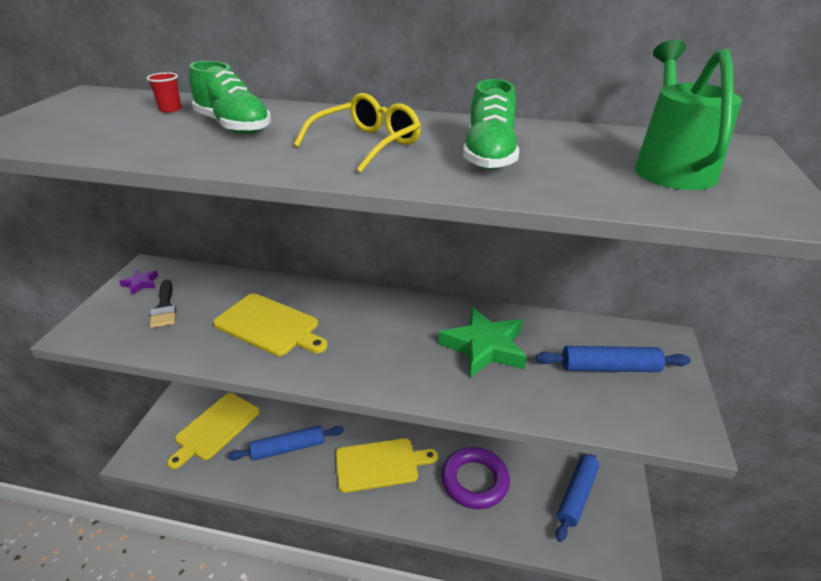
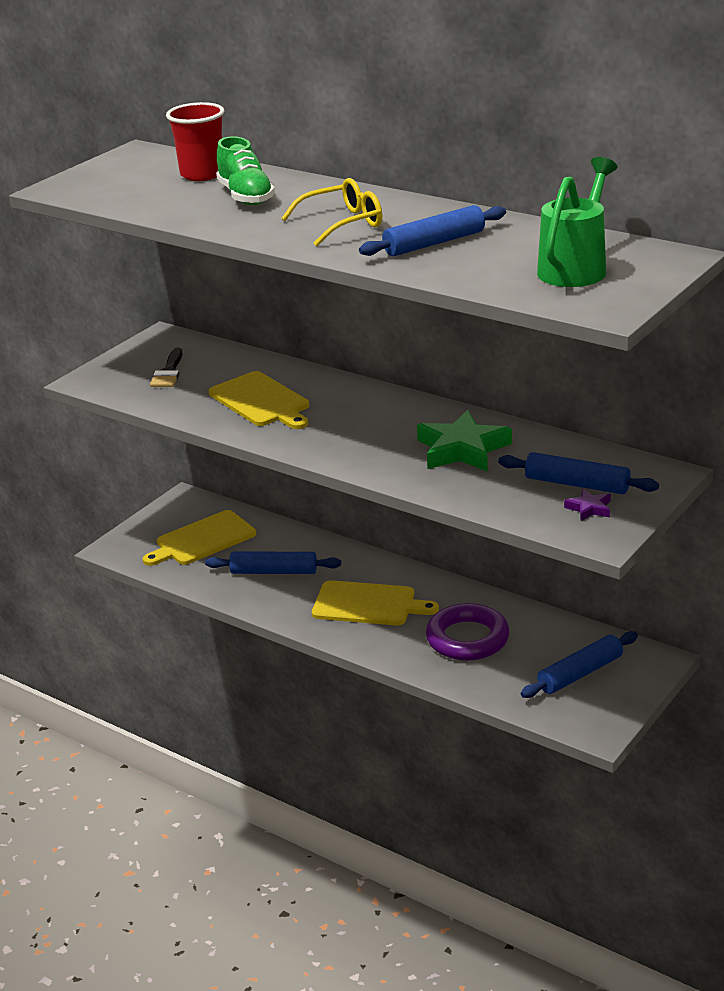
camera: 25 degrees right, 5 degrees down
purple star [119,270,158,295] -> purple star moved to [564,488,611,521]
red cup [147,72,182,113] -> red cup [166,102,225,181], size x2.15
green shoe [463,79,519,170] -> blue rolling pin [359,205,506,256]

